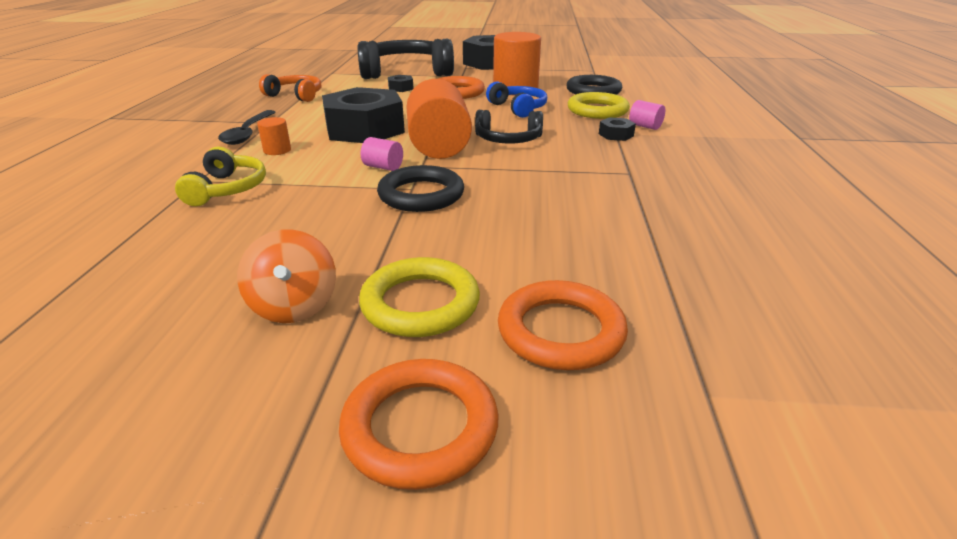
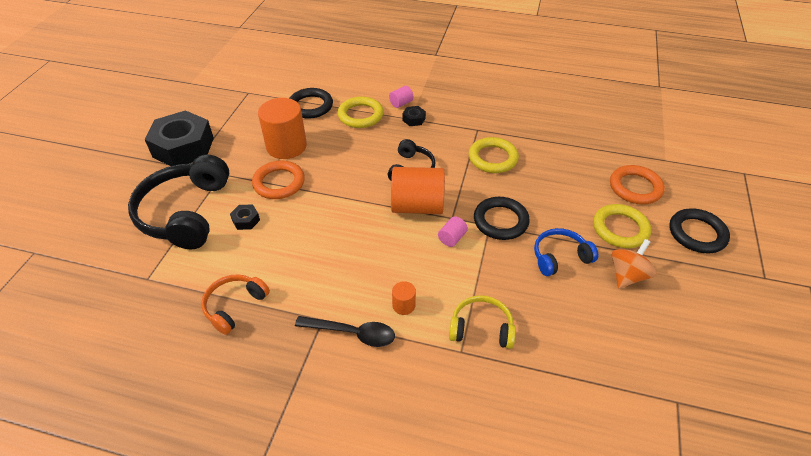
camera: 80 degrees left, 15 degrees up
orange spinning top [237,229,336,323] -> orange spinning top turned 45 degrees counterclockwise [612,239,656,289]
black nut [322,87,405,143] -> none
orange ring [339,359,499,490] -> black ring [669,208,730,253]
blue headphones [486,81,547,118] -> blue headphones moved to [534,228,598,276]
none -> yellow ring [469,137,519,173]

